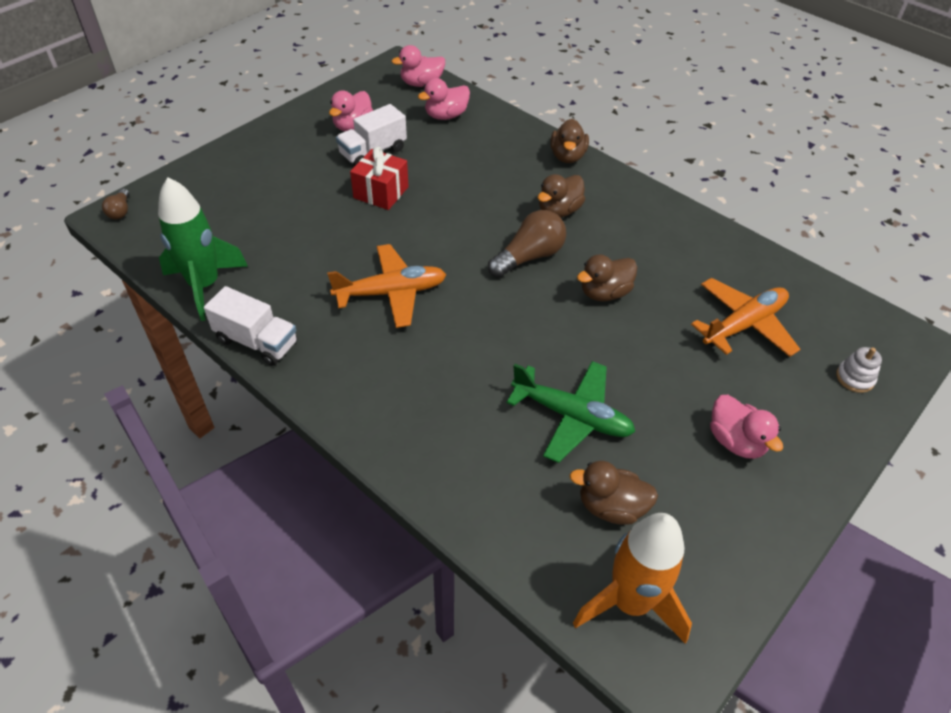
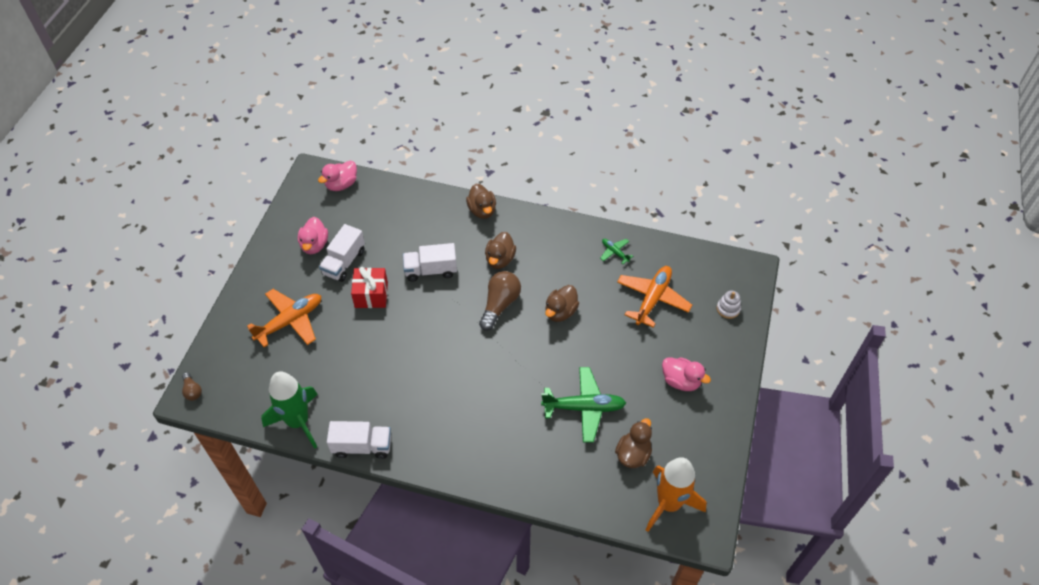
camera: 25 degrees left, 5 degrees up
orange plane [327,244,446,328] -> orange plane moved to [247,289,321,347]
pink duck [418,78,470,120] -> none
brown duck [569,461,658,525] -> brown duck turned 135 degrees clockwise [615,418,652,468]
none -> white truck [403,243,457,282]
none -> green plane [600,239,633,264]

